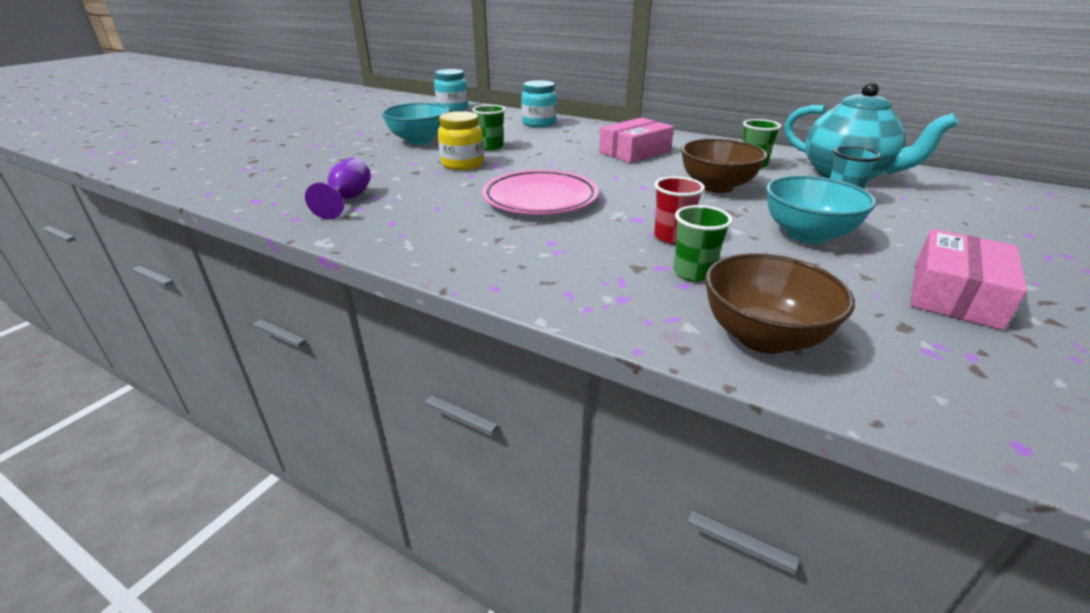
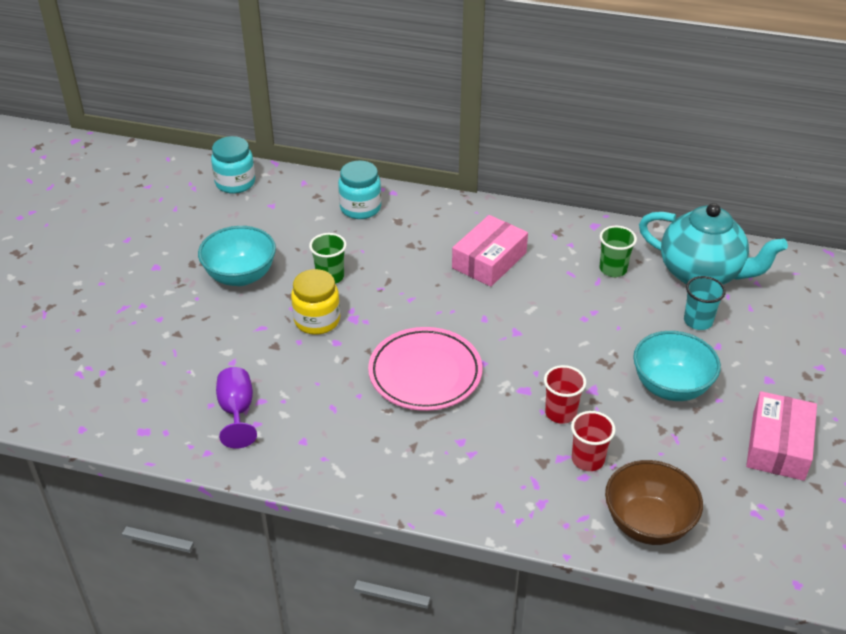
camera: 15 degrees left, 10 degrees up
green cup [674,205,733,282] -> red cup [571,411,616,471]
brown bowl [681,139,767,193] -> none

